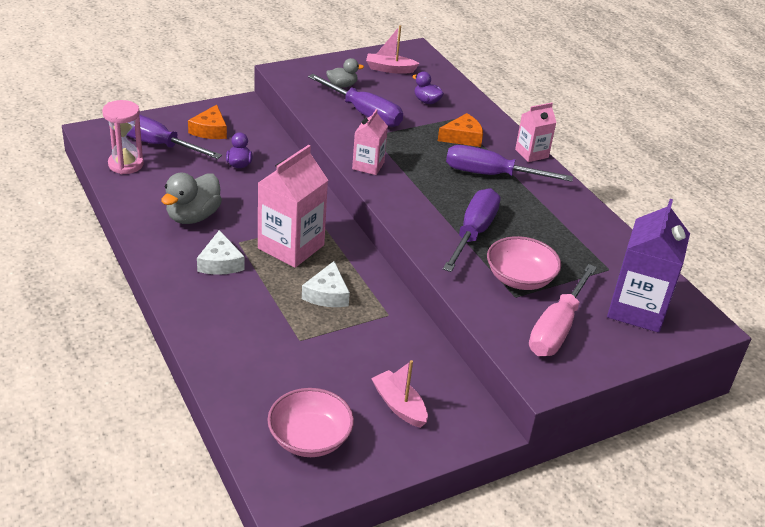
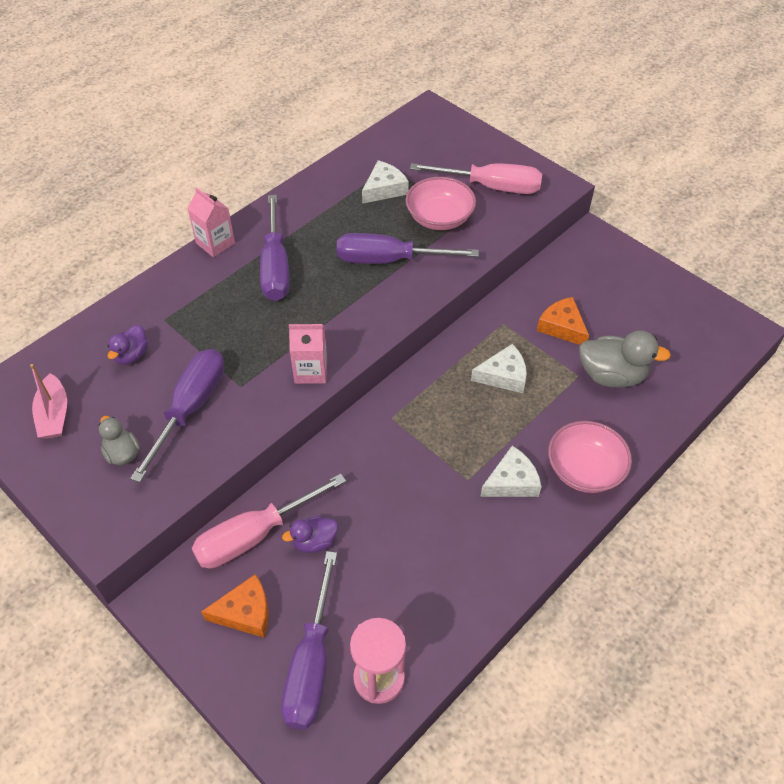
camera: 105 degrees left, 15 degrees up
grey duck [161,173,222,224] -> grey duck moved to [579,330,671,388]
pink carton [258,145,328,268] -> none
pink bowl [267,388,354,457] -> pink bowl moved to [548,421,632,493]
pink boat [371,360,428,428] -> none
orange cheese [438,113,483,147] -> orange cheese moved to [537,297,589,345]
purple carton [607,199,690,333] -> none
none -> pink screwdriver [192,473,346,568]
none -> white cheese [362,160,409,204]

